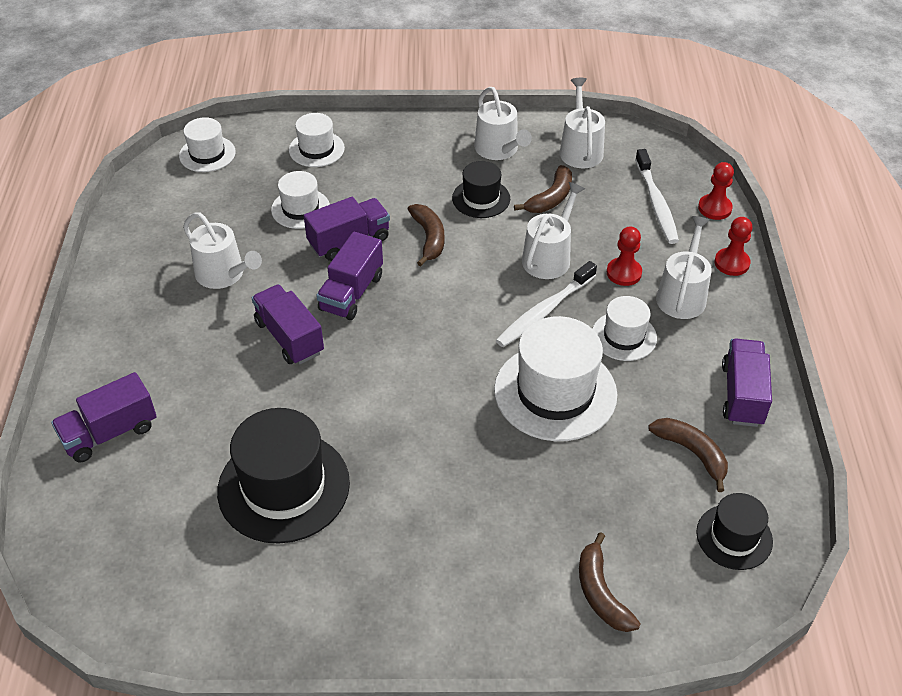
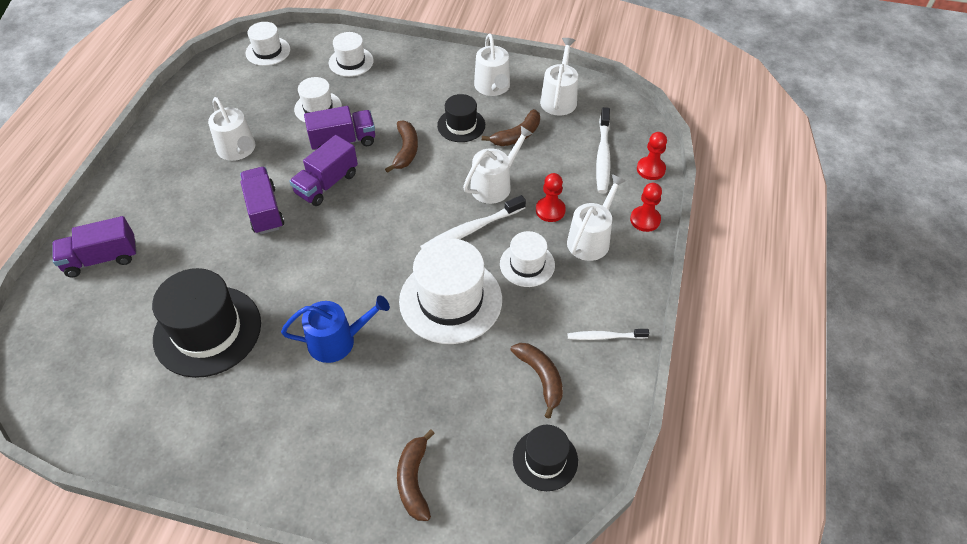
camera: 15 degrees right, 5 degrees up
purple truck [722,339,772,427] -> white toothbrush [568,329,649,340]
none -> blue watering can [281,295,390,363]

